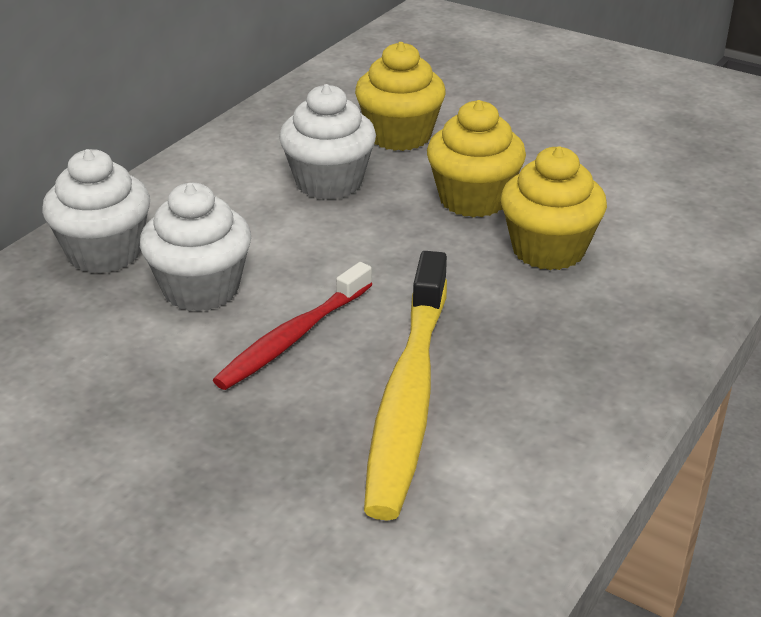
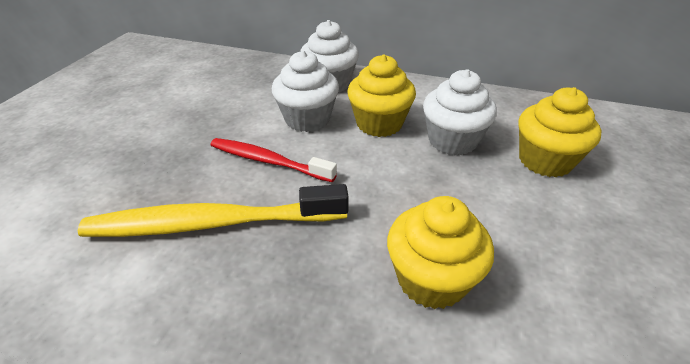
camera: 75 degrees right, 5 degrees up
yellow cupcake [427,100,526,217] -> yellow cupcake moved to [347,54,416,137]

